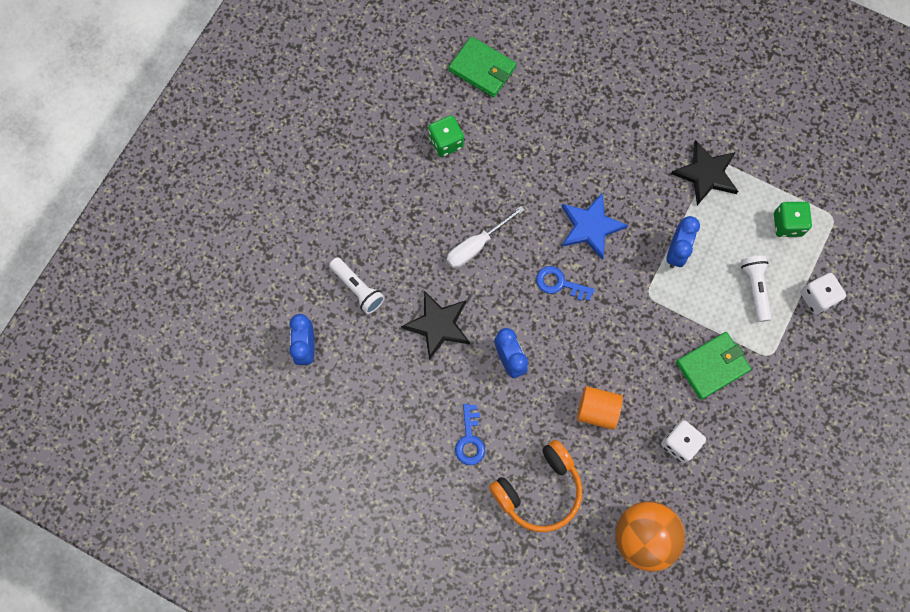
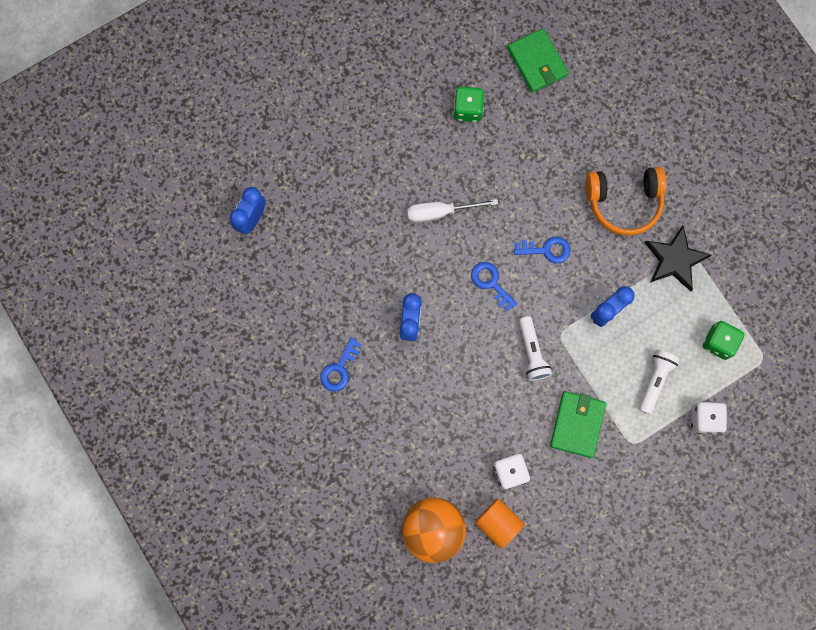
camera: 30 degrees right, 5 degrees up
white flashlight [329,257,385,314] -> white flashlight moved to [519,316,552,381]
black star [401,291,470,361] -> none
orange headphones [489,440,582,532] -> orange headphones moved to [586,167,667,236]
blue star [561,193,628,260] -> blue key [514,237,571,263]
orange cylinder [577,386,623,430] -> orange cylinder moved to [475,499,524,549]
green wallet [676,332,751,400] -> green wallet turned 75 degrees counterclockwise [550,391,606,458]

